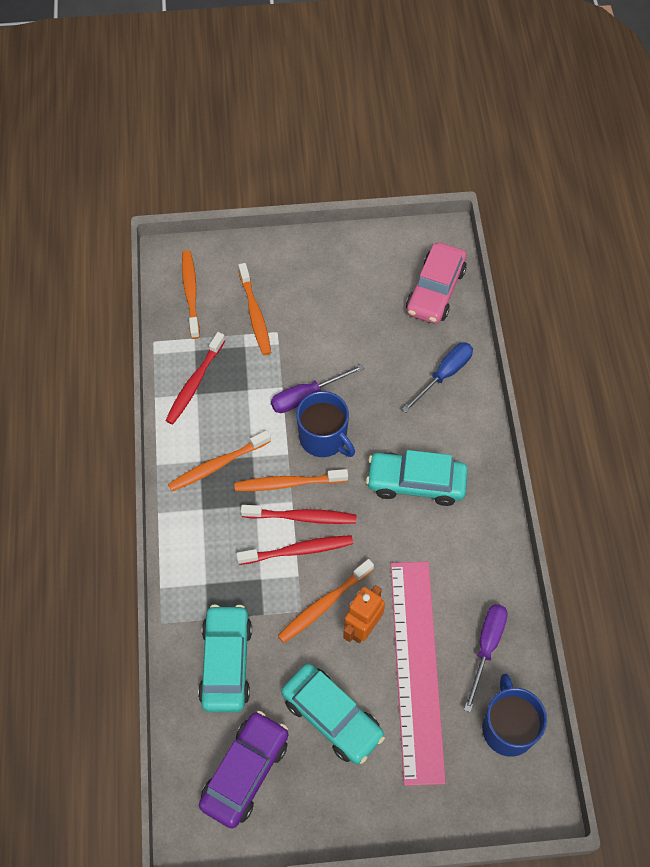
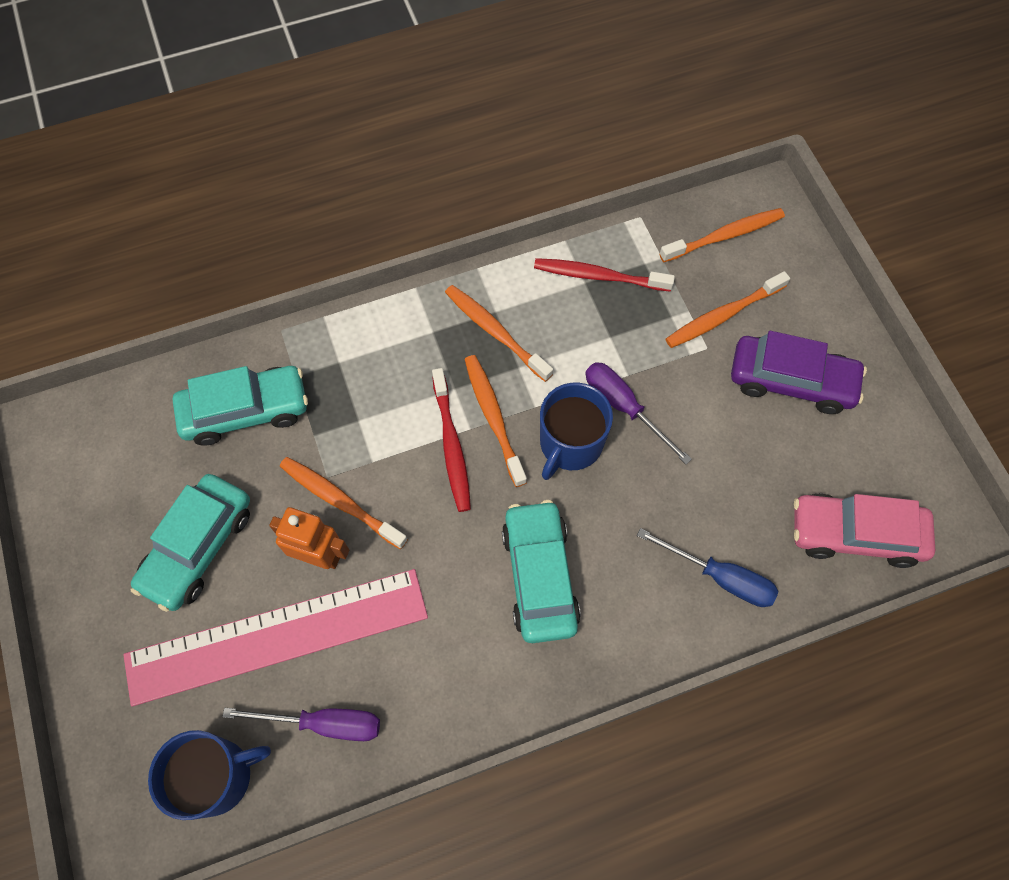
camera: 75 degrees right, 5 degrees up
purple car [199,711,288,828] -> purple car moved to [731,331,867,414]
red toothbrush [236,535,353,565] -> none

